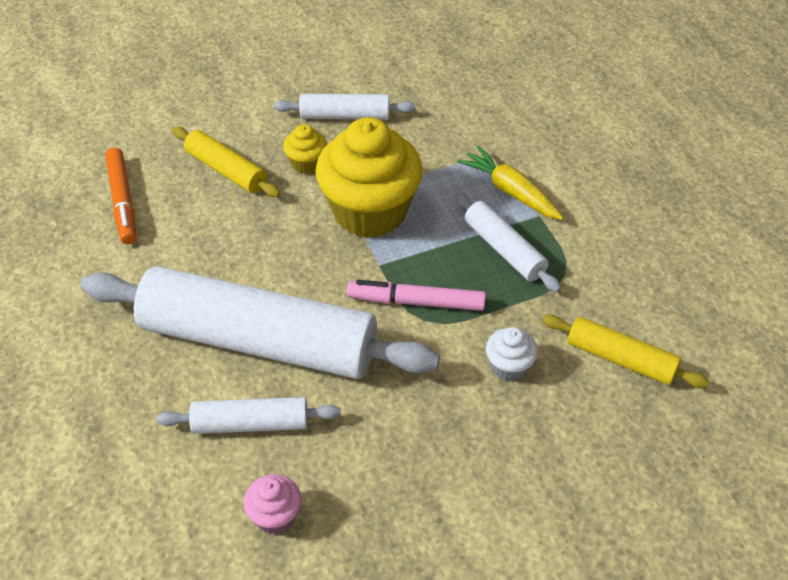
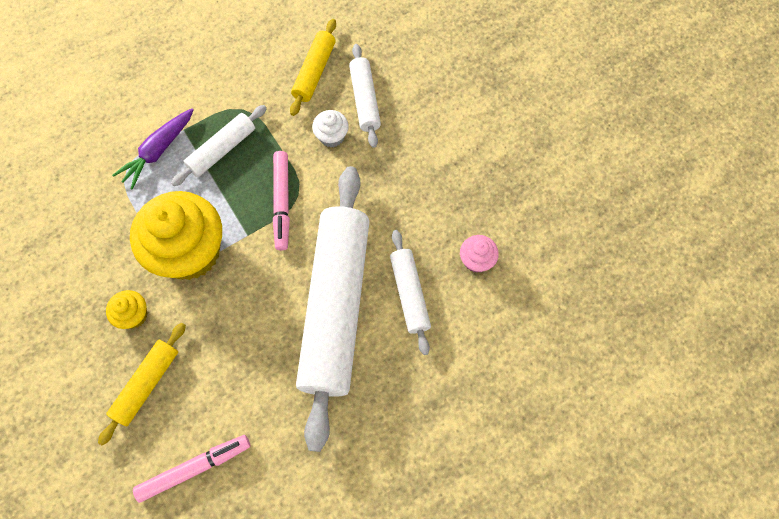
camera: 100 degrees left, 20 degrees up
orange marker [105,148,136,244] -> pink marker [133,435,250,503]
white rolling pin [274,94,416,119] -> white rolling pin moved to [349,44,381,148]
yellow carrot [457,146,563,220] -> purple carrot [112,108,194,190]

